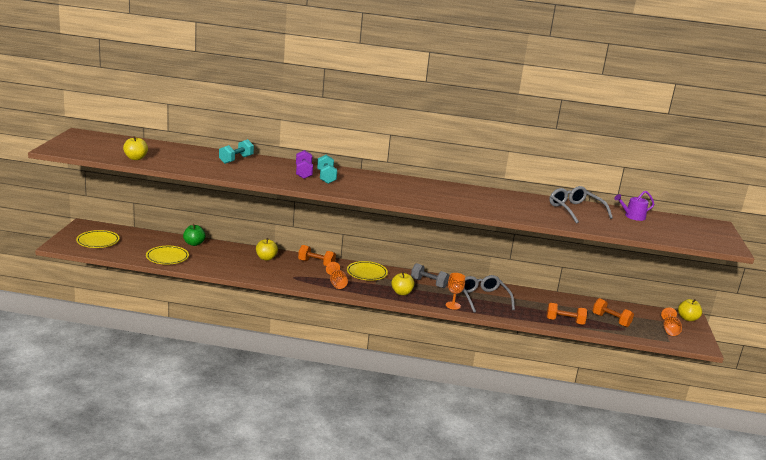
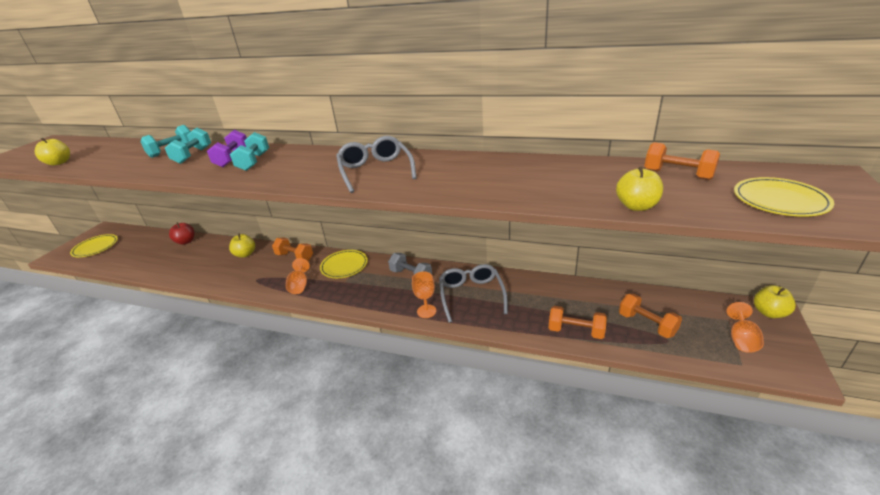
camera: 15 degrees right, 10 degrees up
yellow plate [146,246,189,264] -> yellow plate moved to [734,177,834,216]
green apple [183,224,205,246] -> red apple [169,222,194,245]
yellow apple [391,272,415,295] -> yellow apple moved to [616,166,663,211]
grey glasses [549,186,613,224] -> grey glasses moved to [336,136,417,193]
purple watering can [614,191,654,221] -> orange dumbbell [644,142,720,180]
none -> turquoise dumbbell [165,128,211,164]

